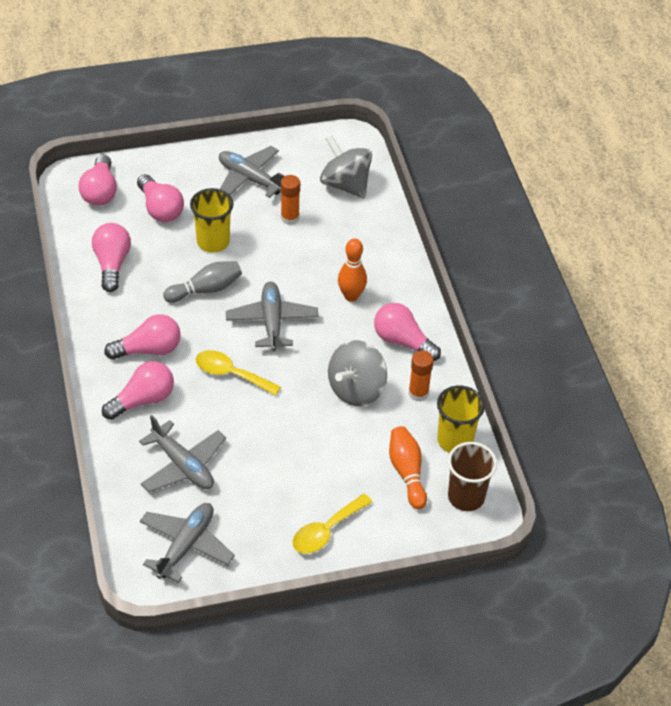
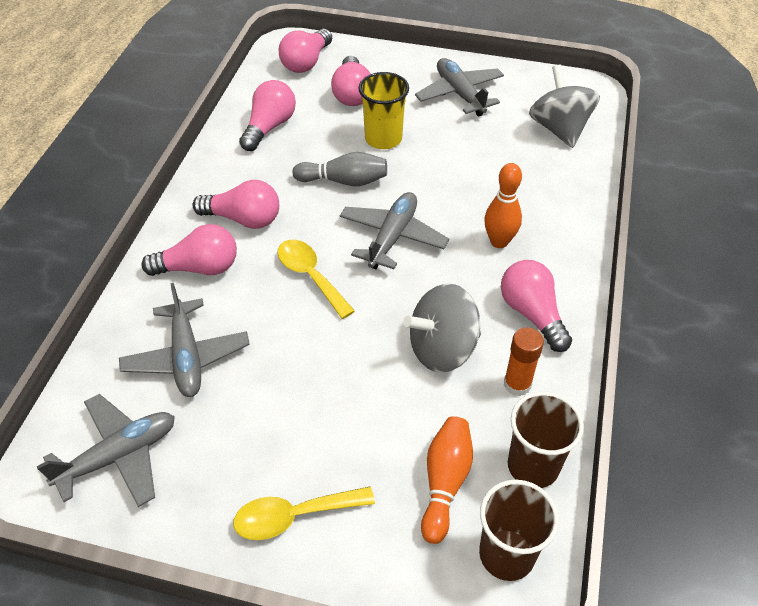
camera: 30 degrees right, 0 degrees up
orange glue stick [281,175,300,225] -> none
yellow cup [437,386,485,453] -> brown cup [508,392,584,488]

